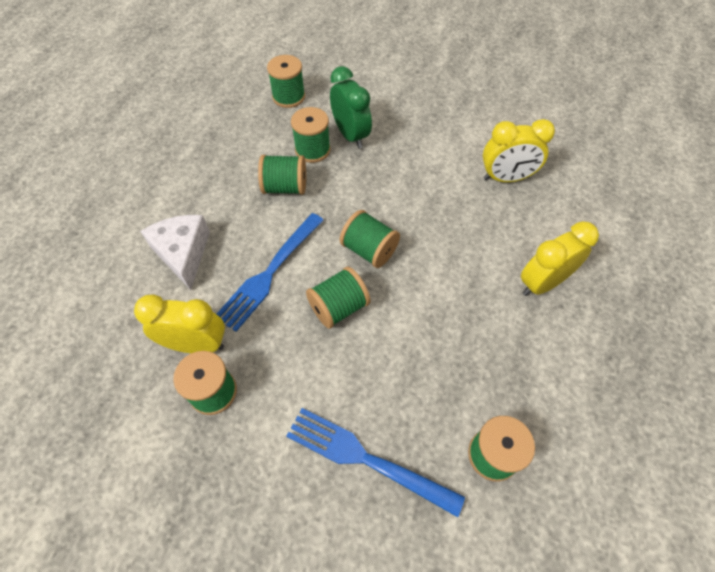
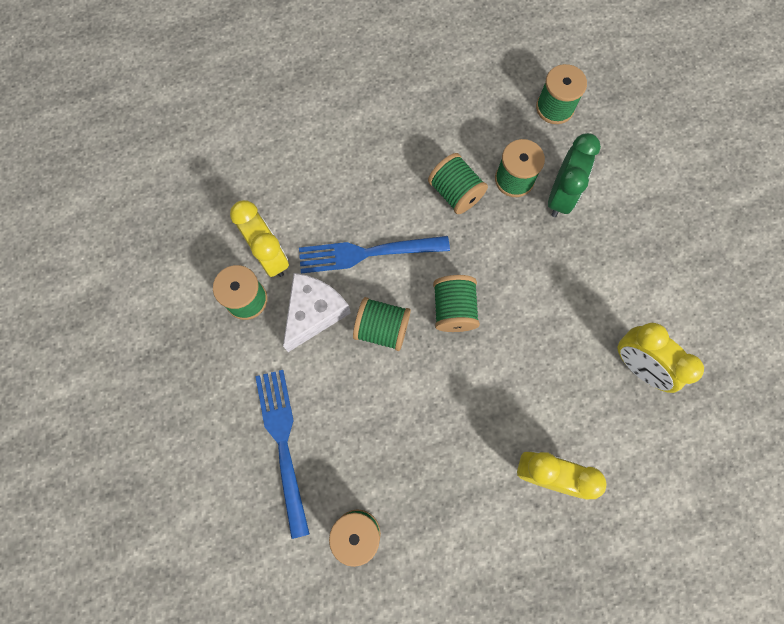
camera: 50 degrees right, 15 degrees up
white cheese [140,215,210,290] -> white cheese moved to [283,273,351,352]

